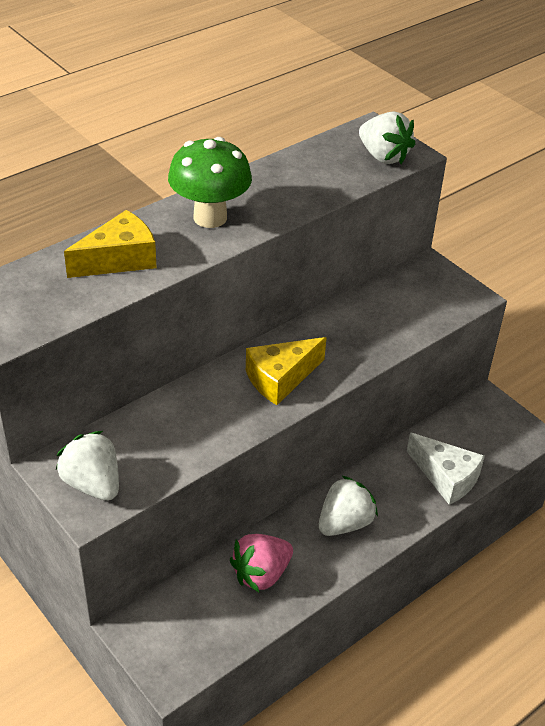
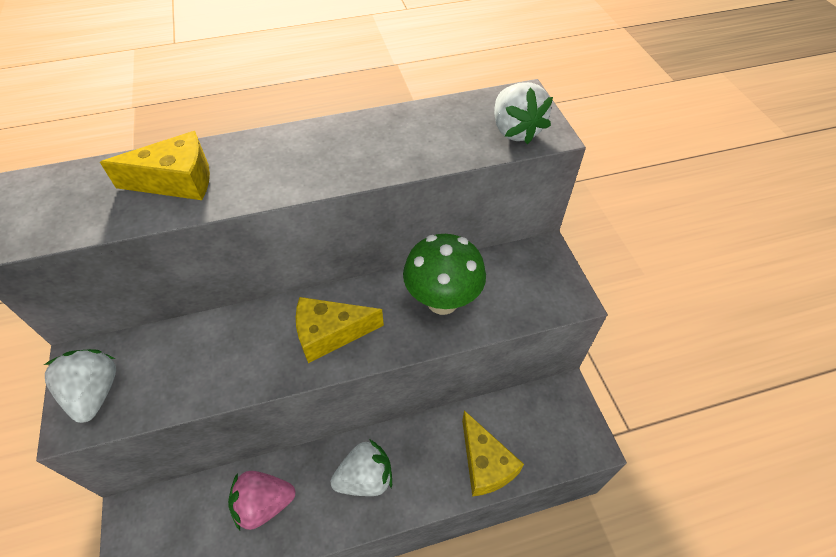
camera: 25 degrees right, 10 degrees up
green mushroom [168,137,252,228] -> green mushroom moved to [403,234,486,315]
white cheese [407,433,485,505] -> yellow cheese [462,410,524,497]

